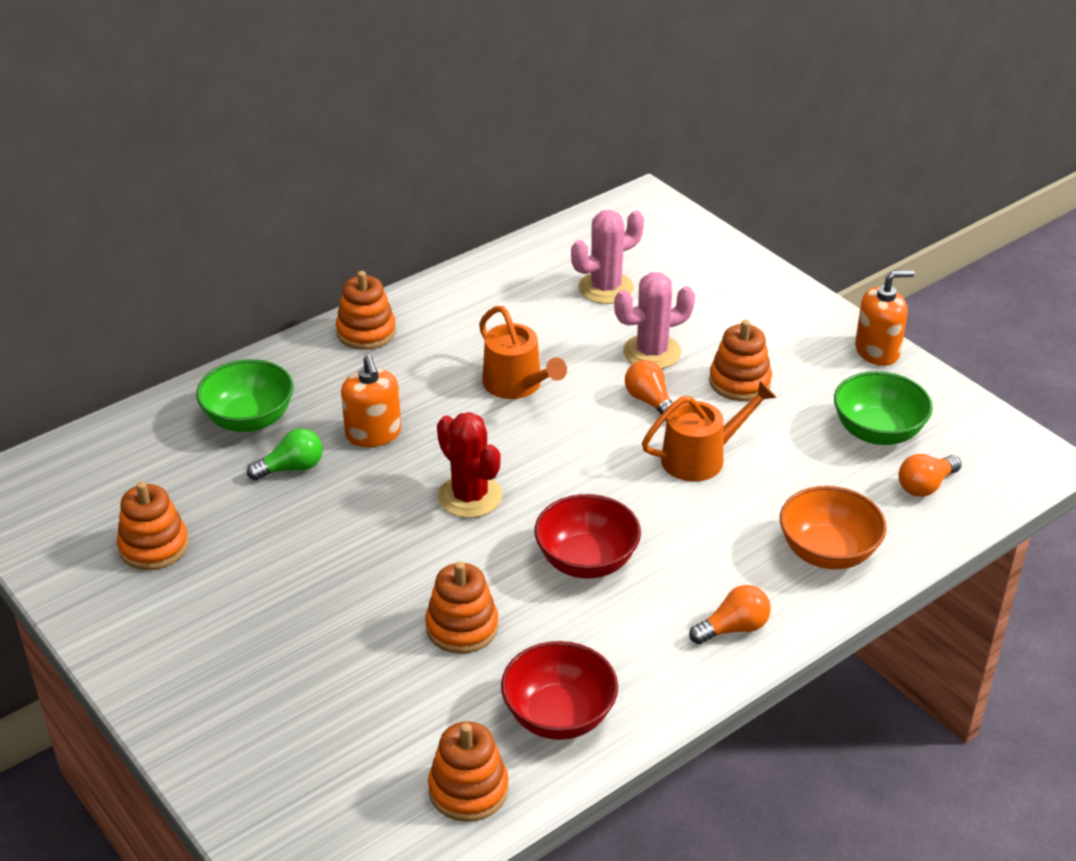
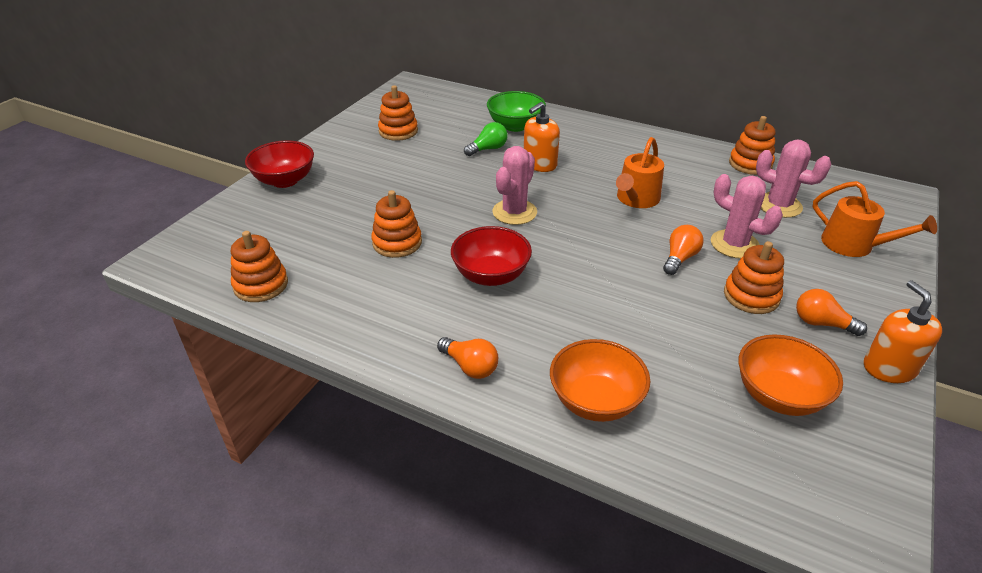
camera: 65 degrees right, 0 degrees up
green light bulb [247,428,323,481] -> green light bulb turned 75 degrees counterclockwise [464,122,508,156]
orange stacking toy [336,271,396,350] -> orange stacking toy moved to [729,116,776,175]
red cactus [437,412,502,518] -> pink cactus [492,146,537,225]
red bowl [501,641,618,740] -> red bowl moved to [245,140,314,188]
orange watering can [642,381,776,482] -> orange watering can moved to [813,181,937,257]
green bowl [834,371,933,445] -> orange bowl [739,334,843,416]
orange soap dispenser [855,270,914,366] -> orange soap dispenser turned 150 degrees counterclockwise [864,280,942,383]
orange light bulb [898,454,962,497] -> orange light bulb moved to [796,289,867,336]

